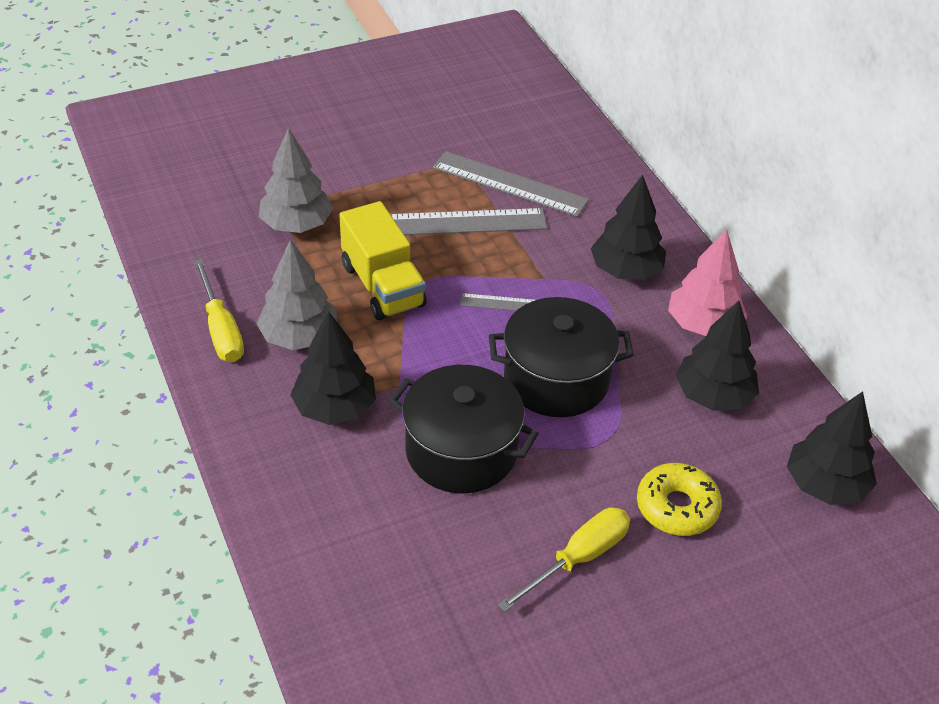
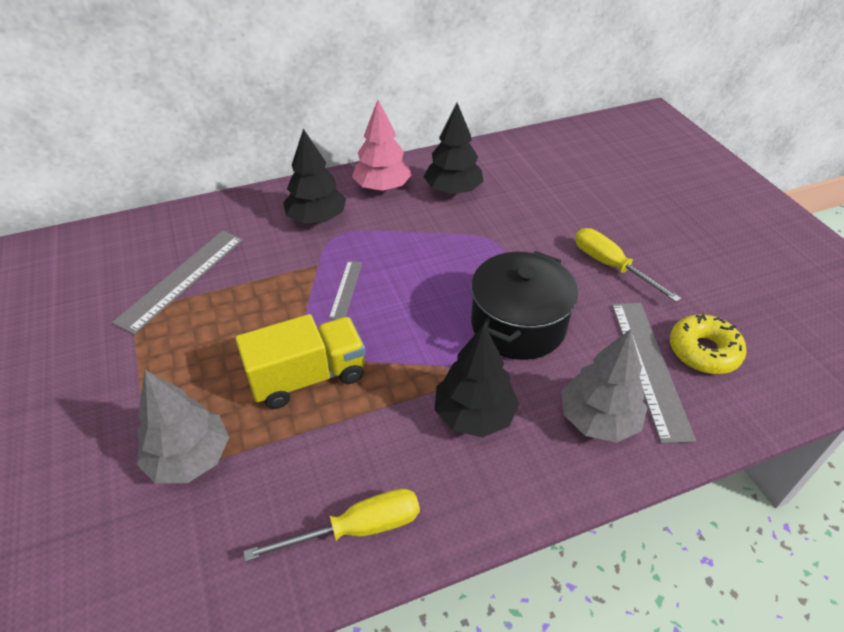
camera: 85 degrees left, 0 degrees up
grey tree [256,239,337,350] -> grey tree moved to [561,329,648,442]
grey ruler [390,208,547,235] -> grey ruler moved to [612,303,696,444]
black pot [489,297,634,417] -> none
yellow donut [637,463,722,536] -> yellow donut moved to [670,314,747,374]
black tree [787,391,877,505] -> none

